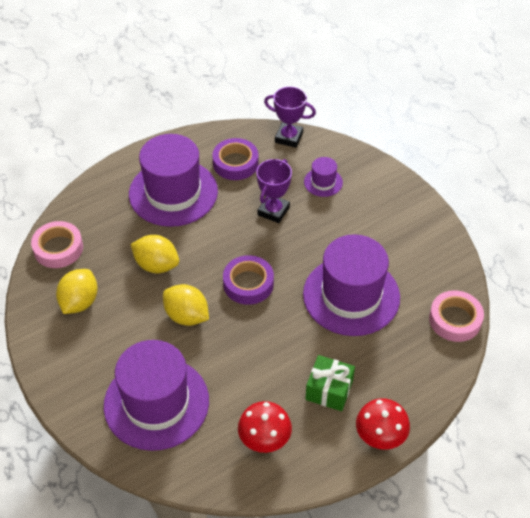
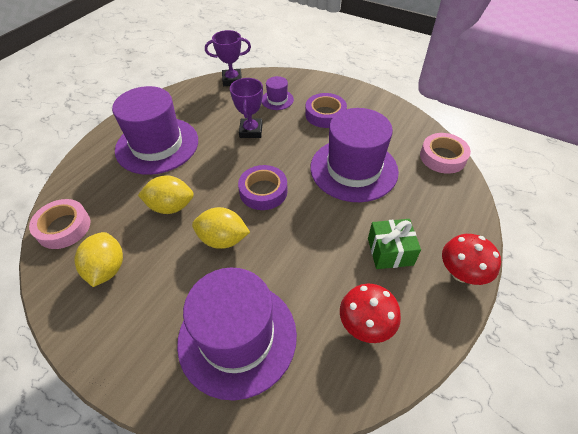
camera: 25 degrees left, 0 degrees up
purple tape [212,138,258,180] -> purple tape moved to [305,93,347,128]

